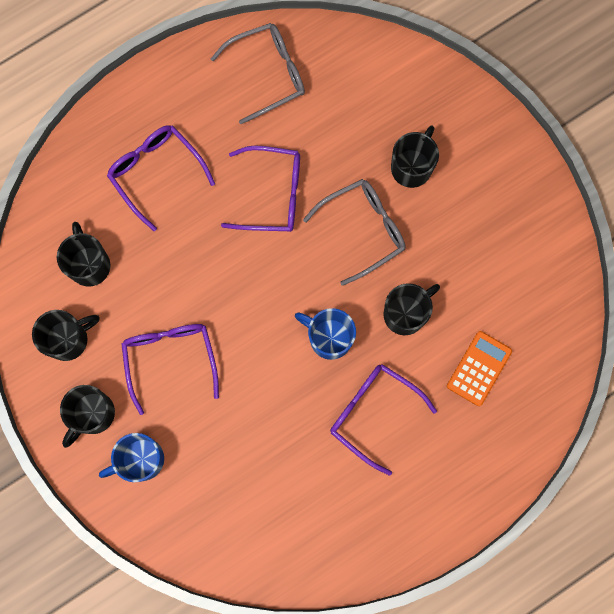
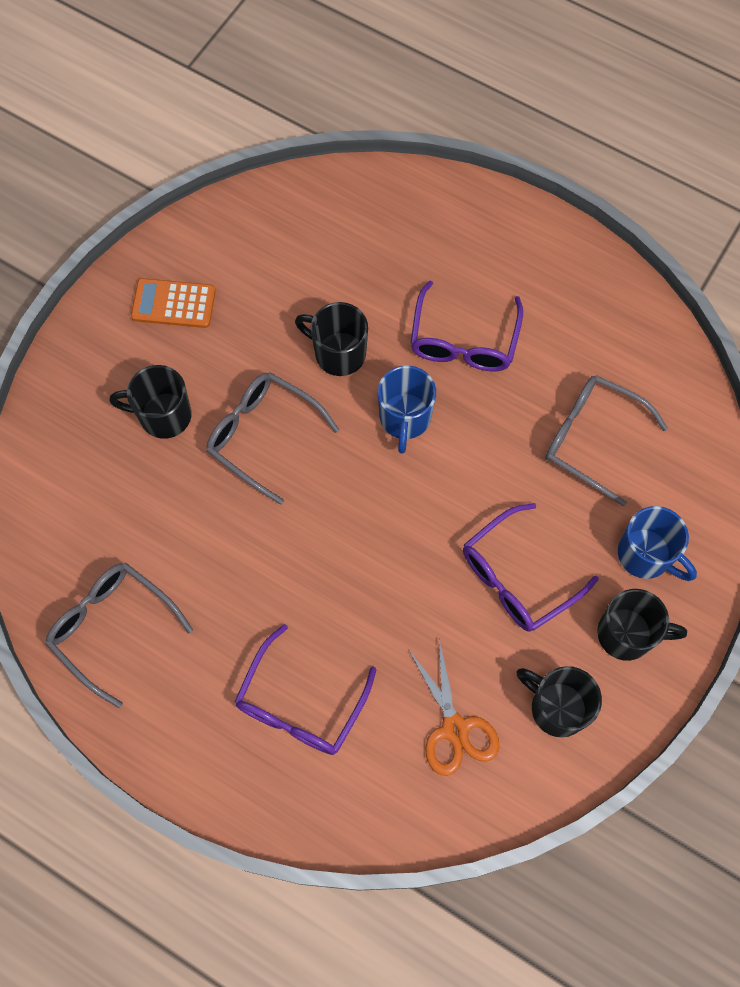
camera: 115 degrees left, 10 degrees down
black mug [57,222,111,287] -> orange scissors [408,640,499,776]
purple glasses [221,145,300,232] -> none
orange calculator [447,331,512,406] -> orange calculator moved to [131,278,216,328]
none -> grey glasses [545,375,668,506]

